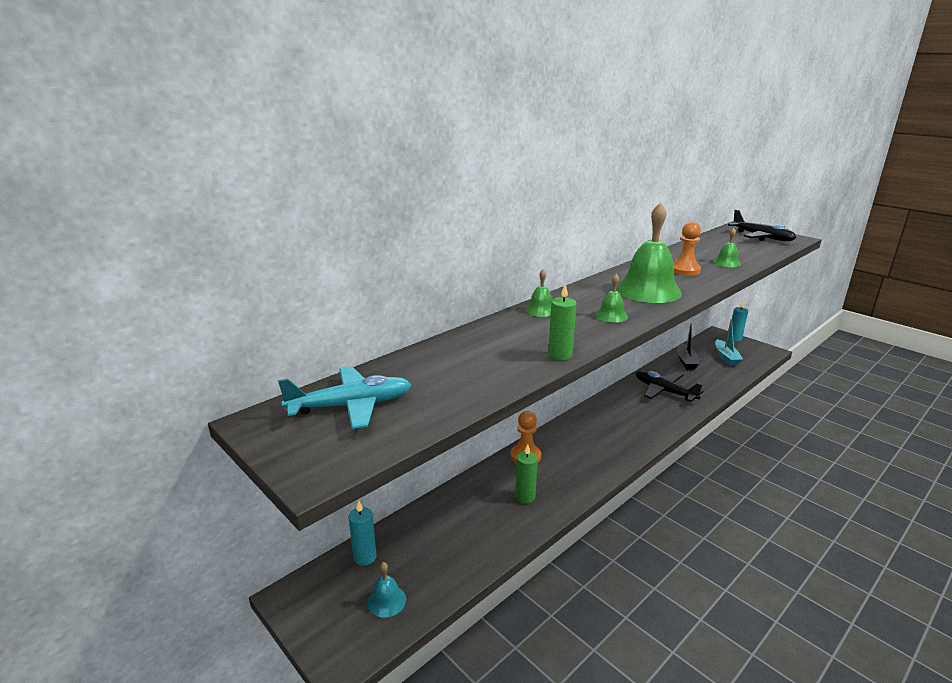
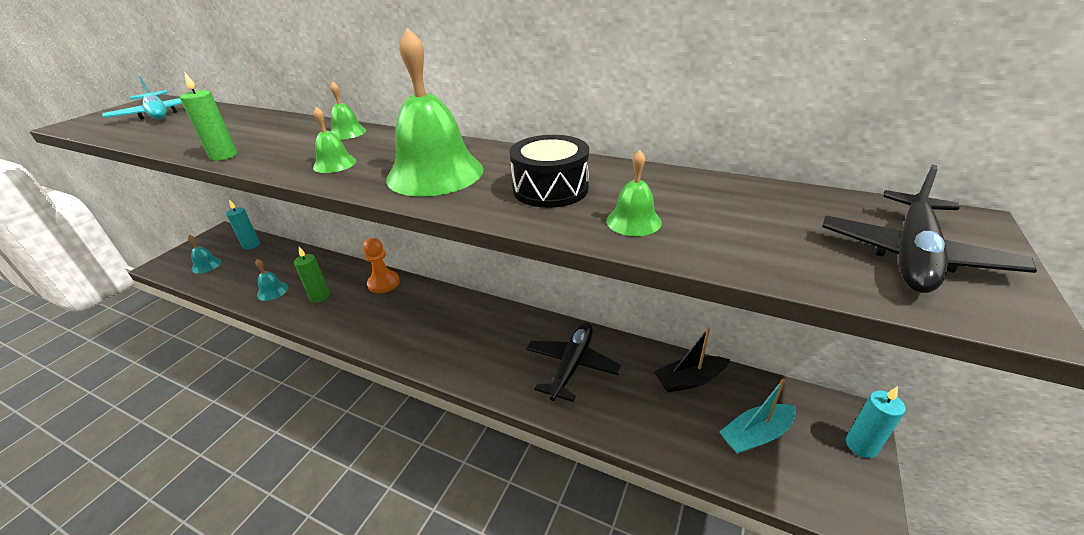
camera: 70 degrees right, 10 degrees up
orange pawn [673,222,701,276] -> black drum [510,135,589,208]
none -> turquoise bell [255,259,288,301]

